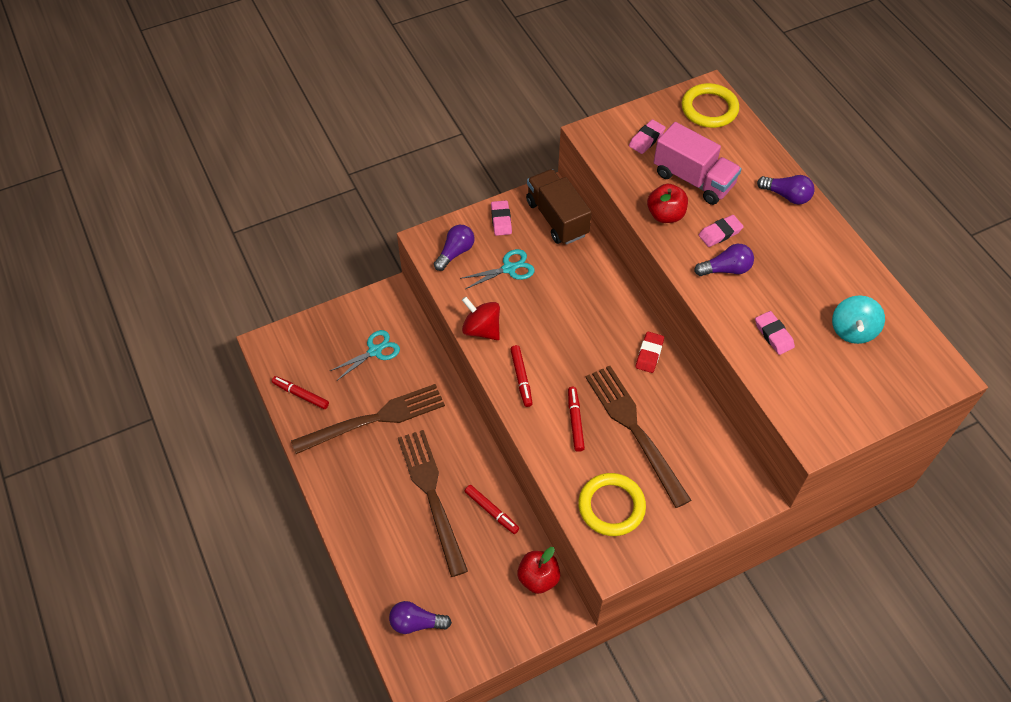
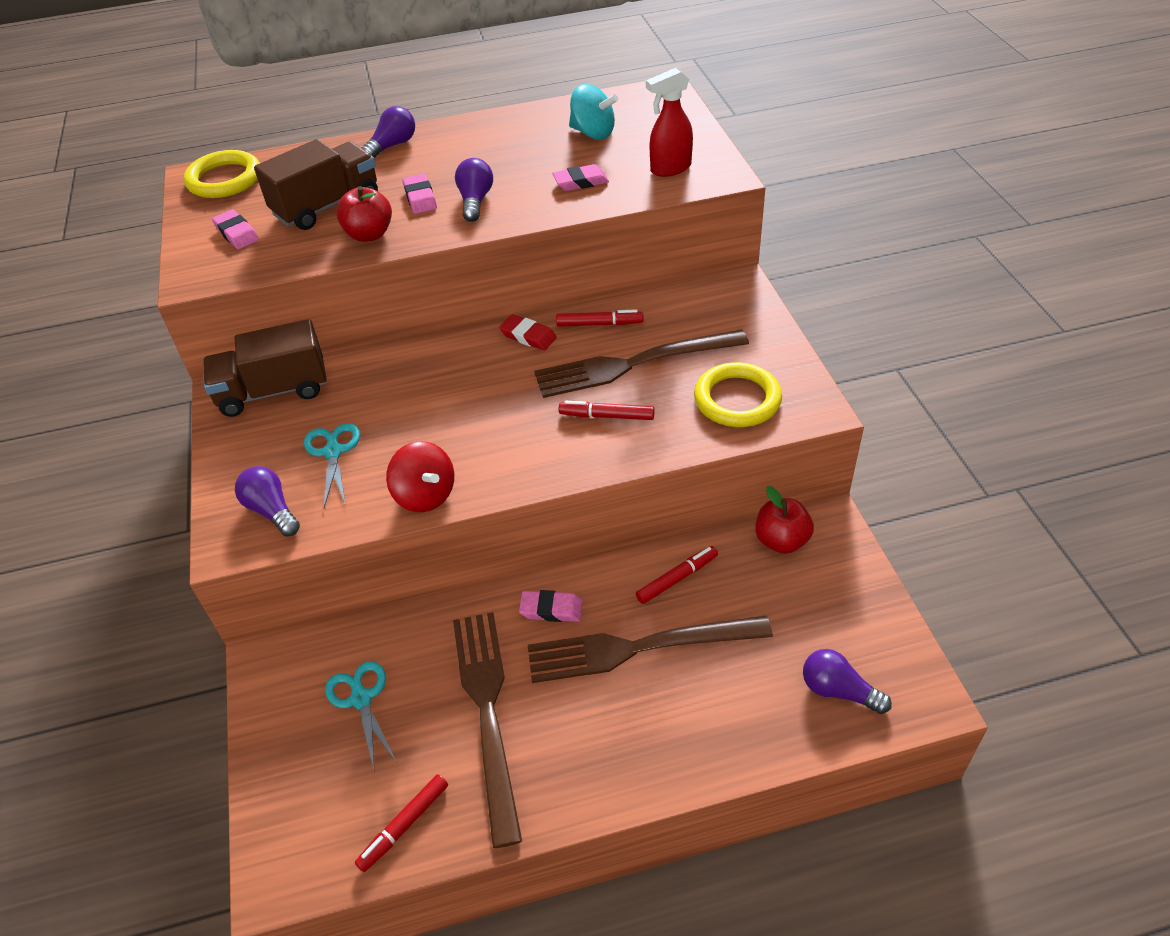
camera: 75 degrees left, 10 degrees down
purple light bulb [389,601,452,634] -> purple light bulb turned 105 degrees clockwise [803,649,892,714]
red spinning top [462,297,500,340] -> red spinning top turned 90 degrees counterclockwise [386,441,454,512]
pink eraser [491,200,512,236] -> pink eraser moved to [519,590,583,622]
red marker [510,345,533,407] -> red marker moved to [556,309,643,327]
pink truck [654,122,742,205] -> brown truck [254,139,378,230]
none -> red spray bottle [646,68,693,177]

